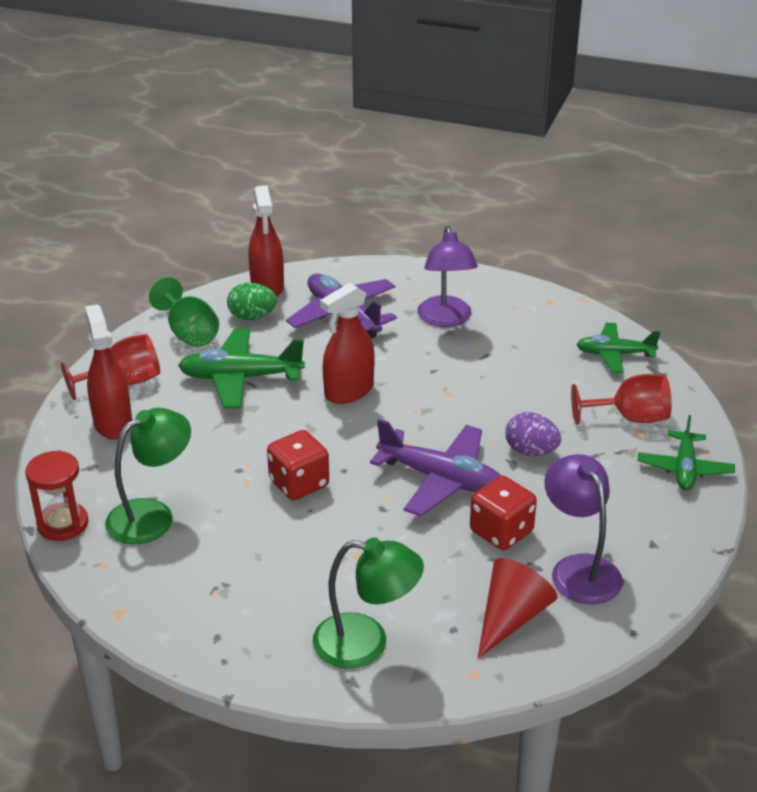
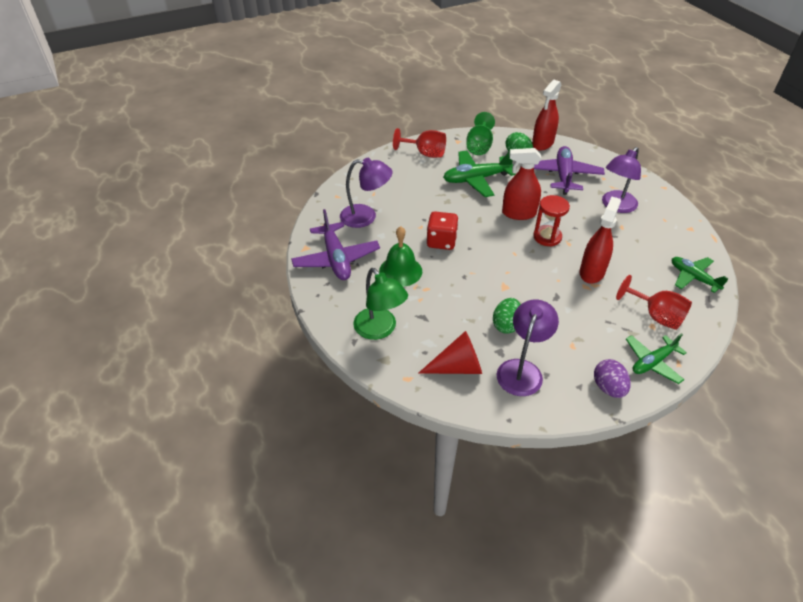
camera: 45 degrees right, 10 degrees up
red hourglass [25,451,89,541] -> red hourglass moved to [533,195,570,247]
red spray bottle [85,304,132,440] -> red spray bottle moved to [580,197,621,284]
green lamp [105,408,191,544] -> purple lamp [340,158,392,228]
green plane [178,329,305,408] -> green plane turned 60 degrees counterclockwise [443,150,516,197]
purple plane [370,419,501,516] -> purple plane moved to [291,209,380,280]
red dice [470,476,537,550] -> green egg [493,298,521,334]
purple egg [505,412,561,456] -> purple egg moved to [594,359,631,398]
none -> green bell [379,226,422,287]

